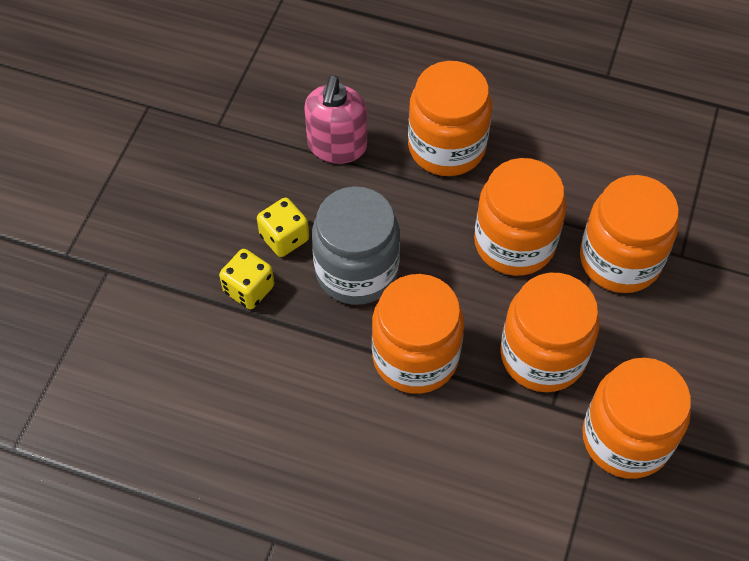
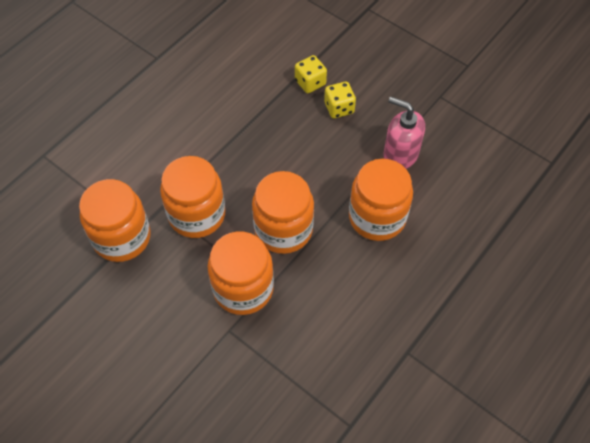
camera: 110 degrees right, 0 degrees up
grey jar [312,186,400,305] -> none
orange jar [372,274,464,394] -> none

